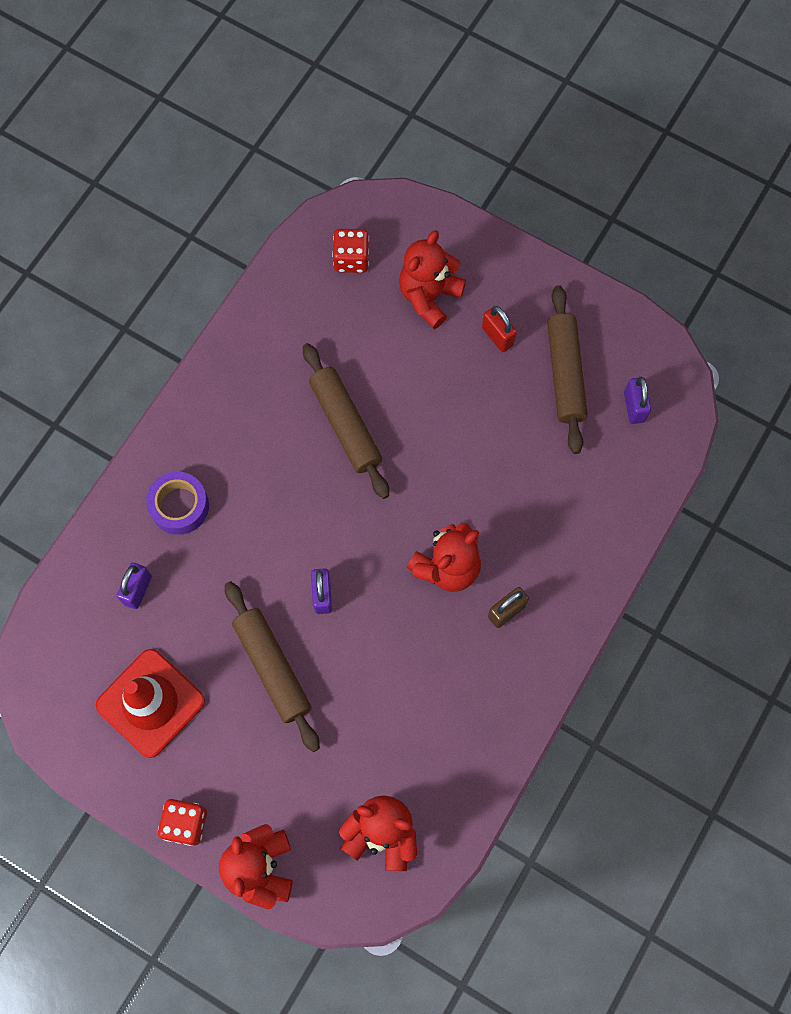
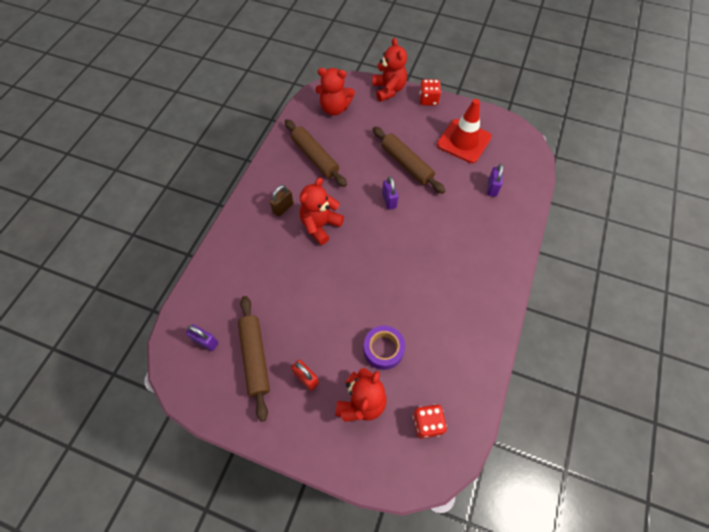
camera: 170 degrees right, 10 degrees down
purple tape [146,472,209,535] -> purple tape moved to [364,325,405,370]
brown rolling pin [303,343,389,499] -> brown rolling pin moved to [285,119,347,187]
purple padlock [624,377,651,424] -> purple padlock turned 45 degrees counterclockwise [186,324,219,351]

